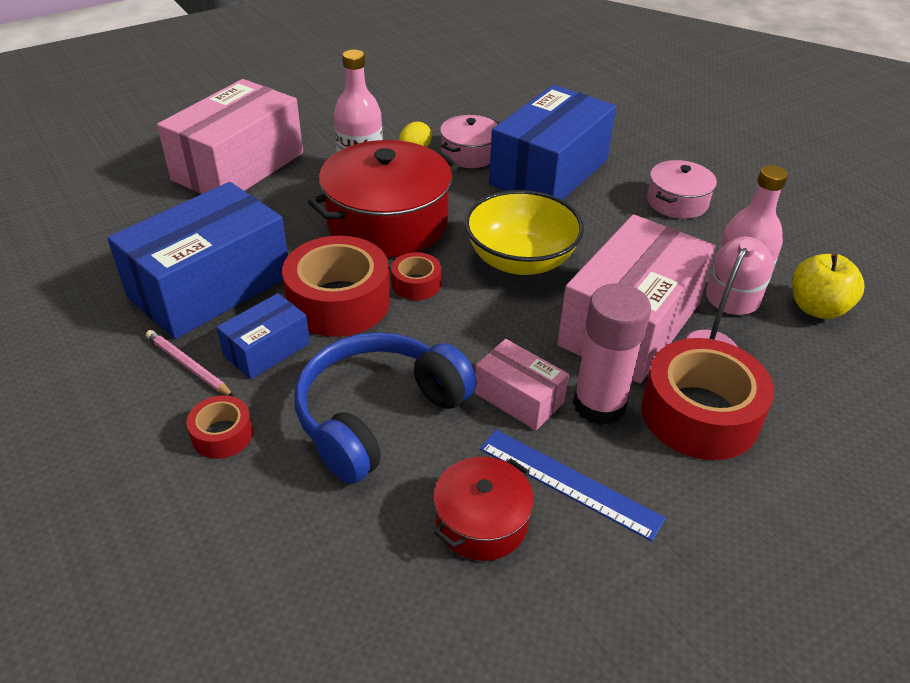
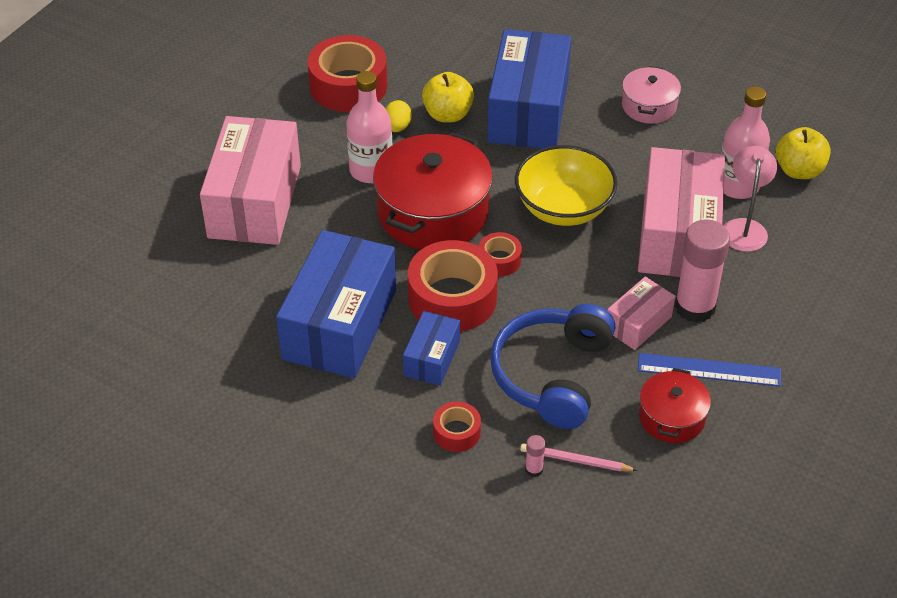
camera: 25 degrees left, 5 degrees up
pink pencil [146,330,234,397] -> pink pencil moved to [520,443,638,471]
pink pot [440,115,499,168] -> yellow apple [422,72,474,122]
pink box [474,339,569,430] -> pink box turned 60 degrees counterclockwise [607,277,675,350]
red tape [641,338,774,460] -> red tape moved to [307,35,388,112]
none -> pink glue stick [525,435,546,477]

